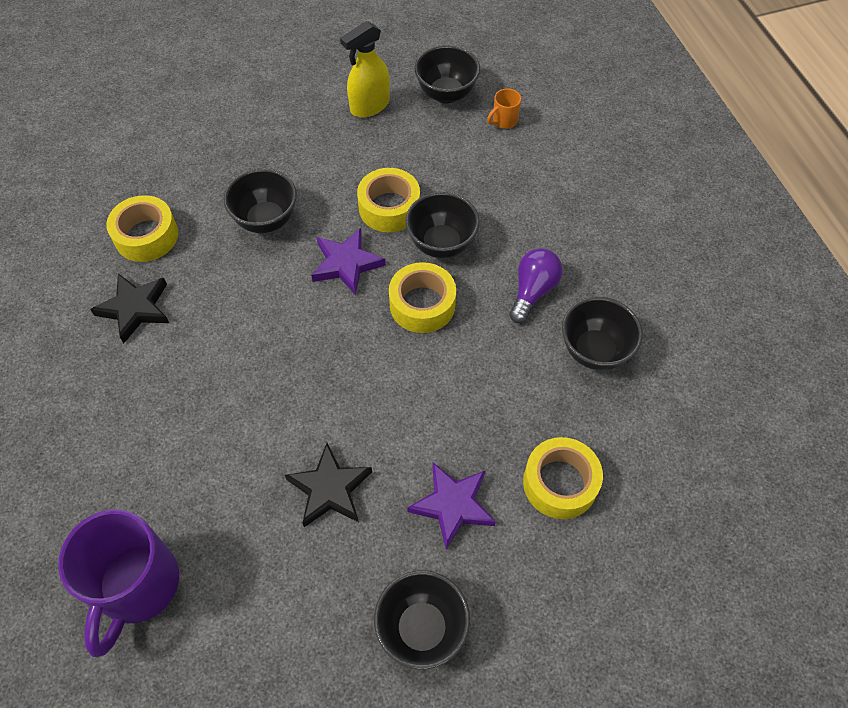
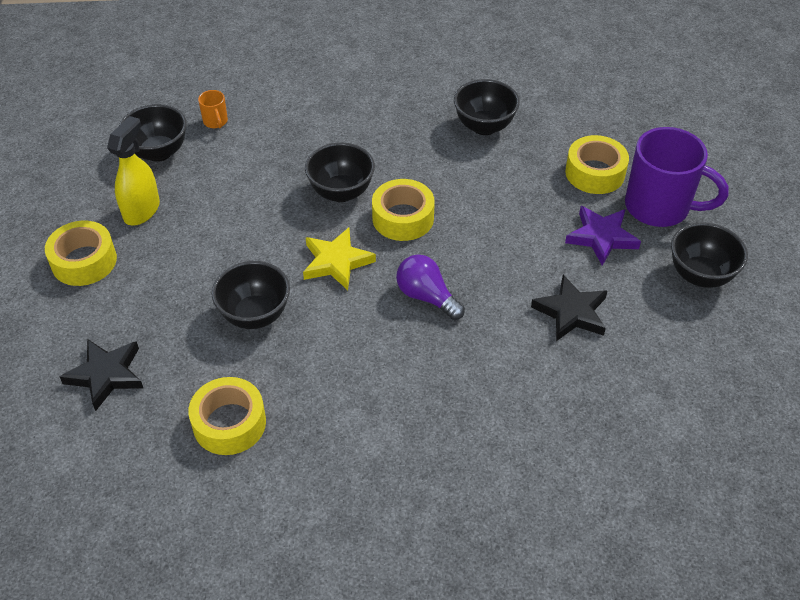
camera: 75 degrees left, 10 degrees down
purple mug [58,509,179,657] -> purple mug moved to [625,127,729,227]
black star [90,273,169,343] -> black star moved to [60,339,143,411]
purple star [311,228,386,296] -> yellow star [303,228,376,290]
yellow spray bottle [340,21,390,118] -> yellow spray bottle turned 135 degrees counterclockwise [107,116,160,225]
yellow tape [357,168,420,232] -> yellow tape moved to [45,221,117,286]
purple light bulb [509,248,563,323] -> purple light bulb moved to [396,255,465,320]

